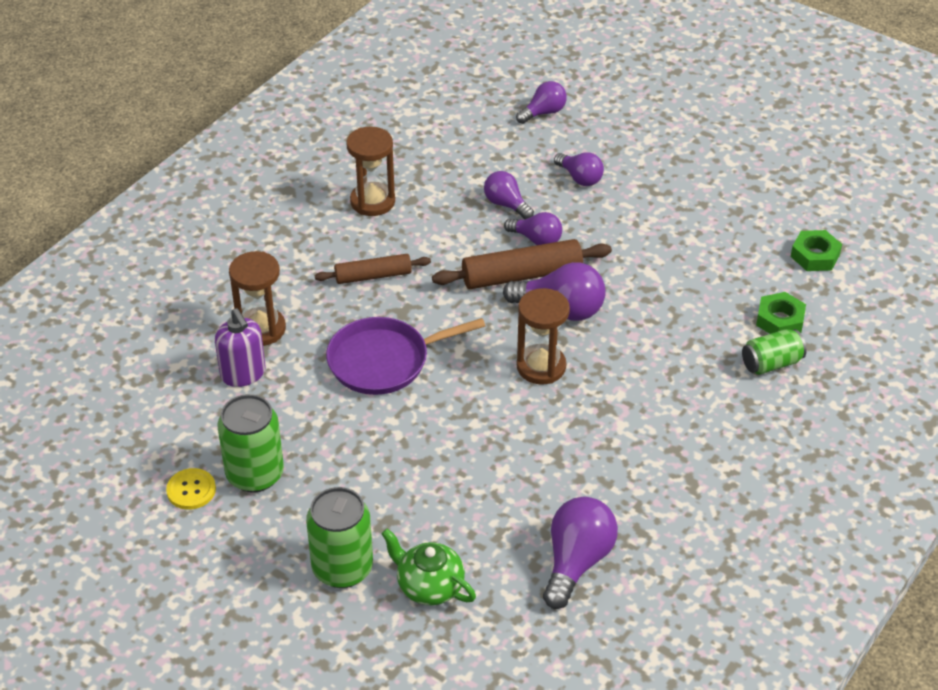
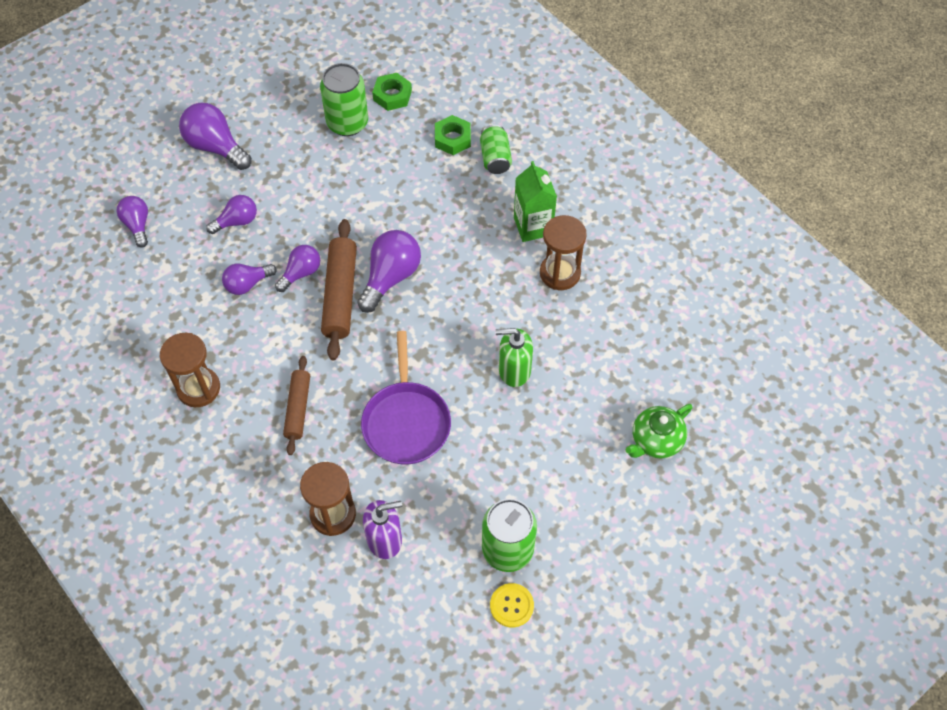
camera: 75 degrees left, 15 degrees up
green can [306,487,373,588] -> green can moved to [320,63,368,136]
brown hourglass [517,288,570,384] -> brown hourglass moved to [540,215,587,290]
purple light bulb [543,497,618,609] -> purple light bulb moved to [179,103,252,170]
none -> green soap dispenser [495,328,533,387]
none -> green carton [514,161,557,242]

